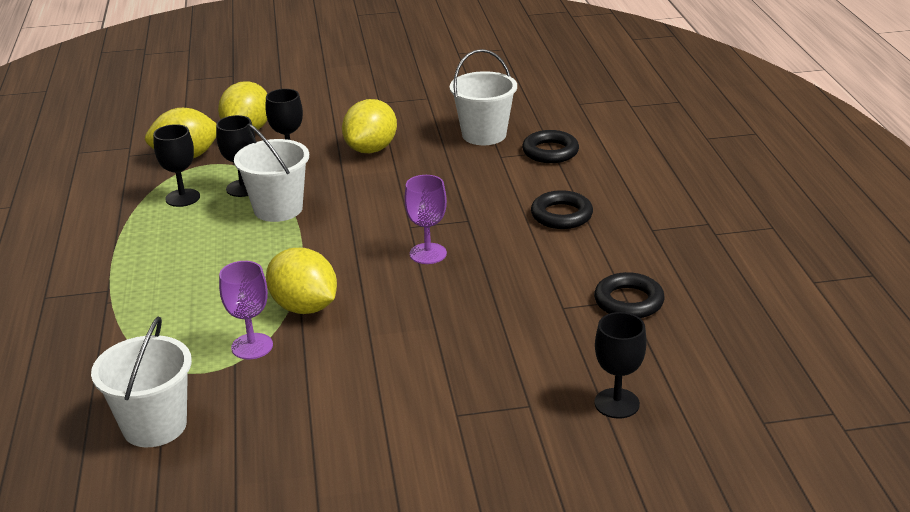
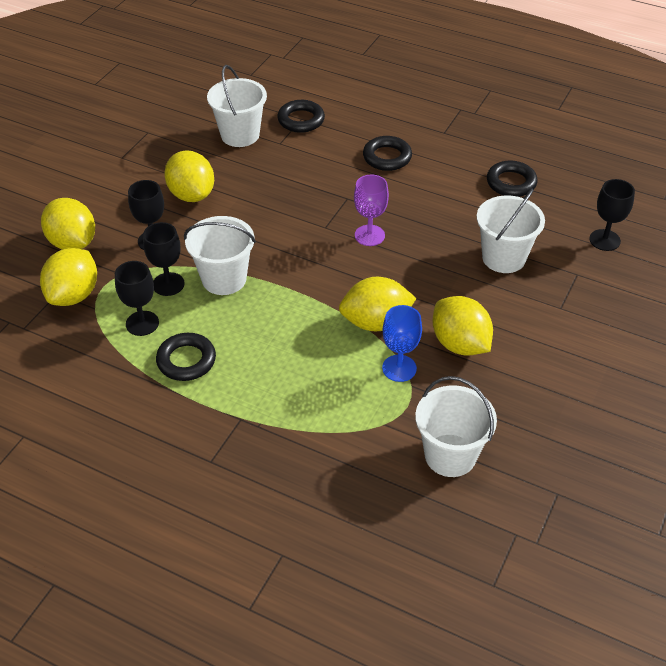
camera: 55 degrees left, 15 degrees up
purple goblet [219,261,273,359] -> blue goblet [382,305,422,382]
none -> black ring [156,333,216,381]
none -> yellow lemon [433,296,493,356]
none -> white bucket [477,189,545,273]

